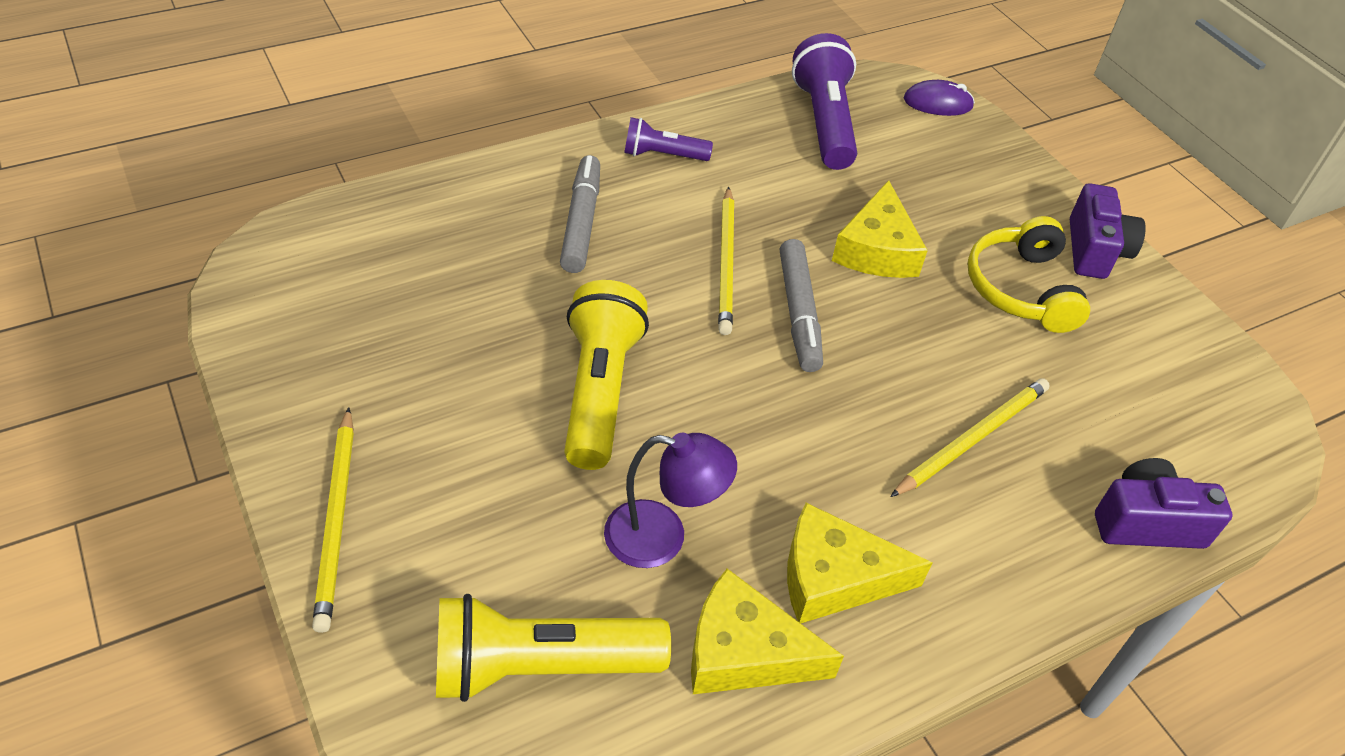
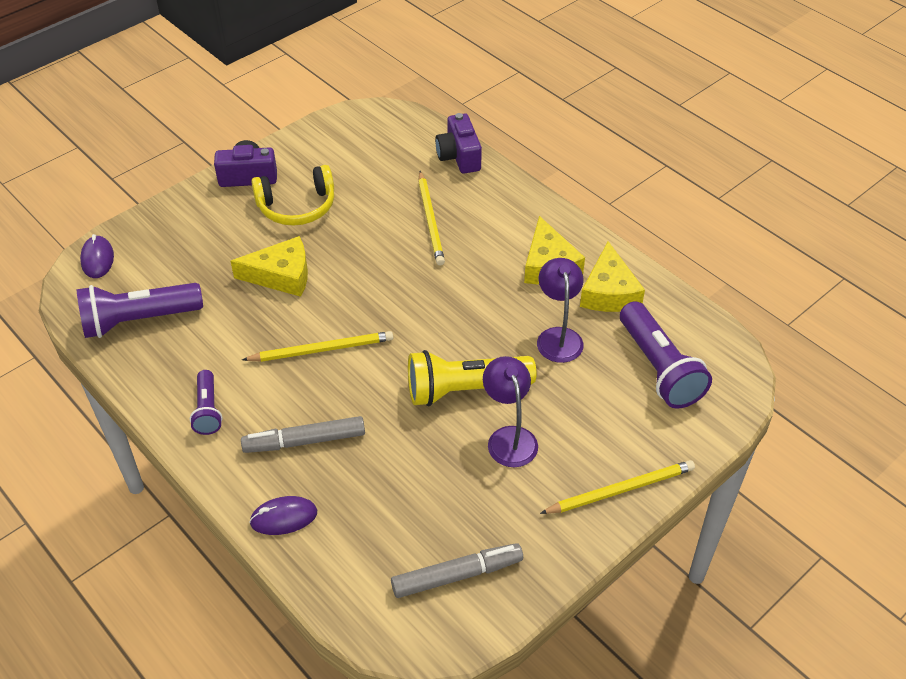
camera: 100 degrees left, 0 degrees up
yellow flashlight [436,594,671,702] -> purple flashlight [620,301,712,409]
grey marker [780,239,823,372] -> grey marker moved to [391,543,523,598]
yellow pencil [890,378,1050,497] -> yellow pencil turned 135 degrees counterclockwise [418,171,445,266]
none -> purple mouse [249,496,317,535]
none -> purple lamp [483,356,538,467]

